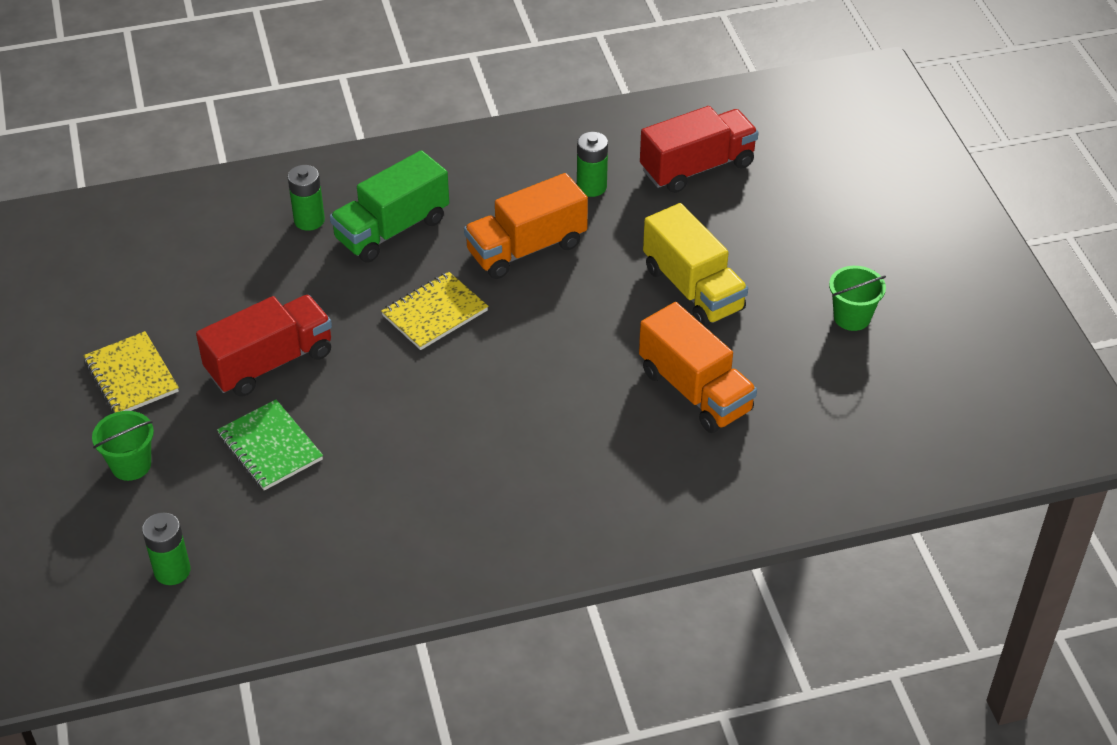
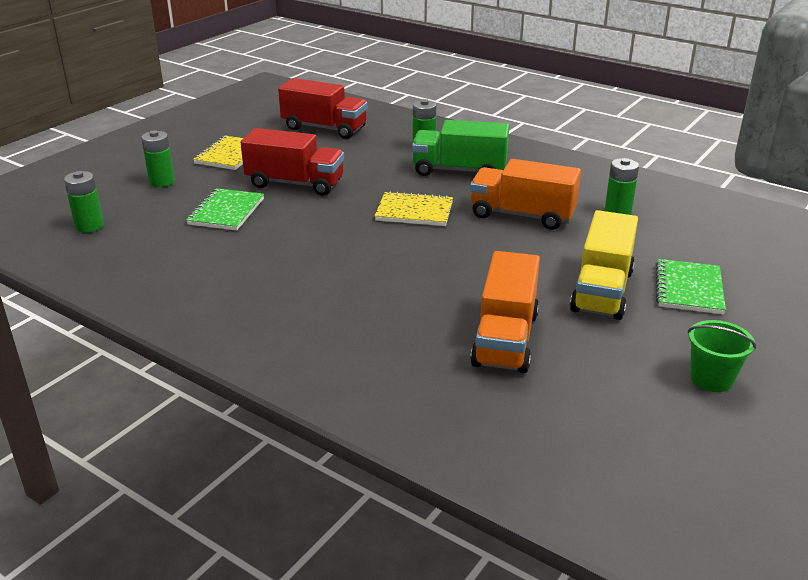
camera: 50 degrees right, 15 degrees down
green bucket [92,411,154,481] -> green battery [141,130,175,187]
red truck [640,106,759,193] -> red truck moved to [278,78,368,139]
none -> green notebook [656,259,726,314]

